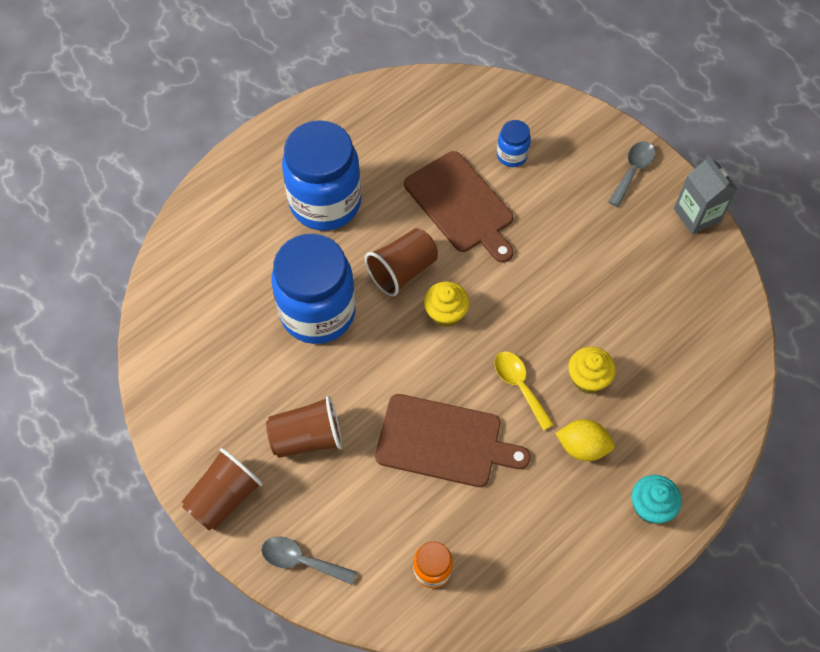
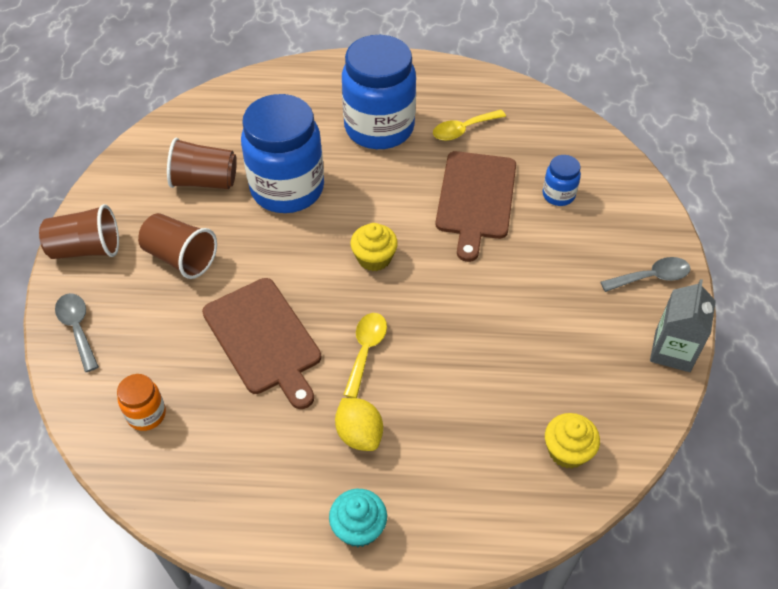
camera: 45 degrees right, 10 degrees down
brown cup [365,228,438,296] -> brown cup moved to [167,138,237,189]
yellow cupcake [568,347,616,393] -> yellow cupcake moved to [545,413,600,468]
none -> yellow spoon [433,110,506,141]

